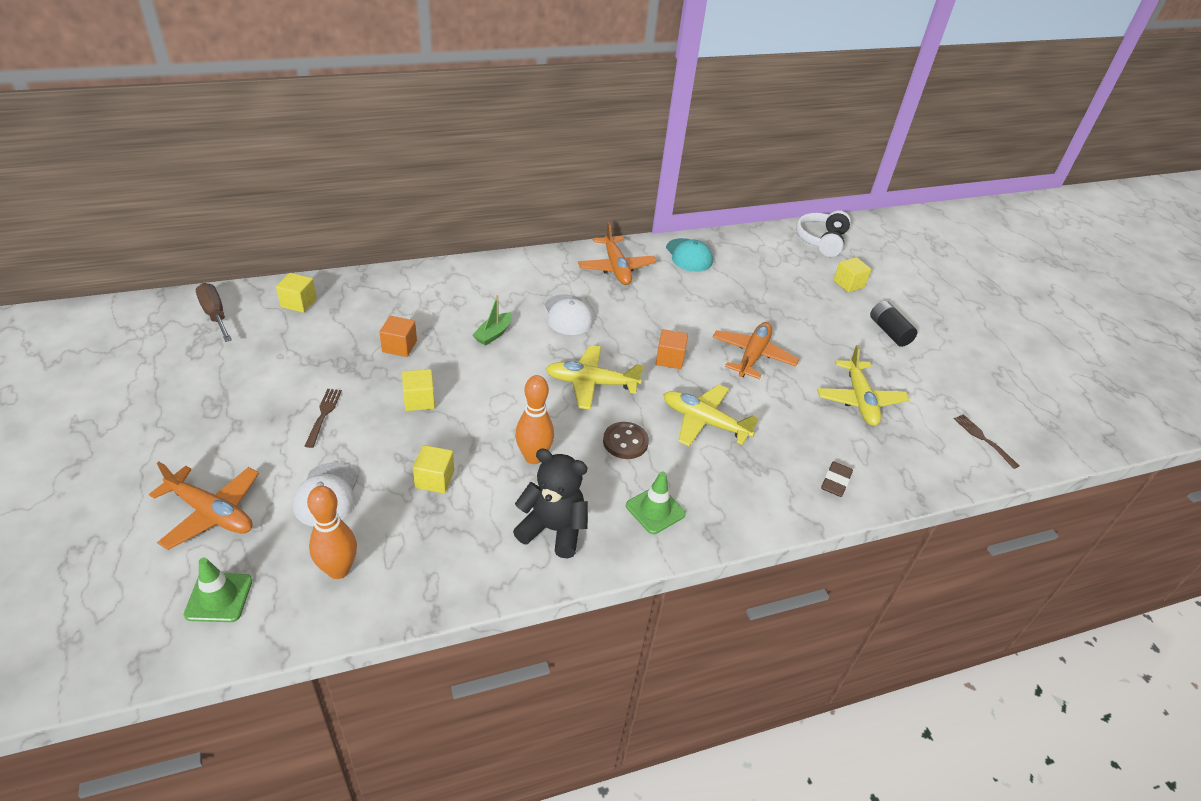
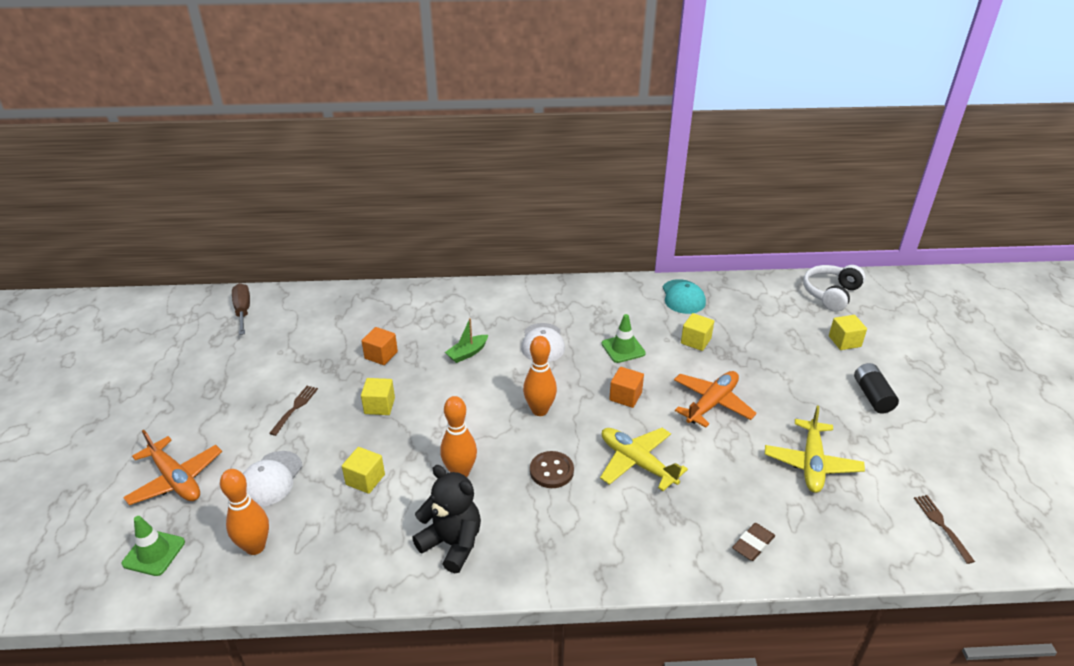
camera: 20 degrees right, 5 degrees down
yellow cube [276,273,317,313] -> yellow cube moved to [681,313,714,351]
yellow plane [546,345,644,410] -> orange bowling pin [523,336,557,416]
orange plane [578,222,657,285] -> none
green traffic cone [626,472,686,534] -> green traffic cone moved to [602,314,646,363]

